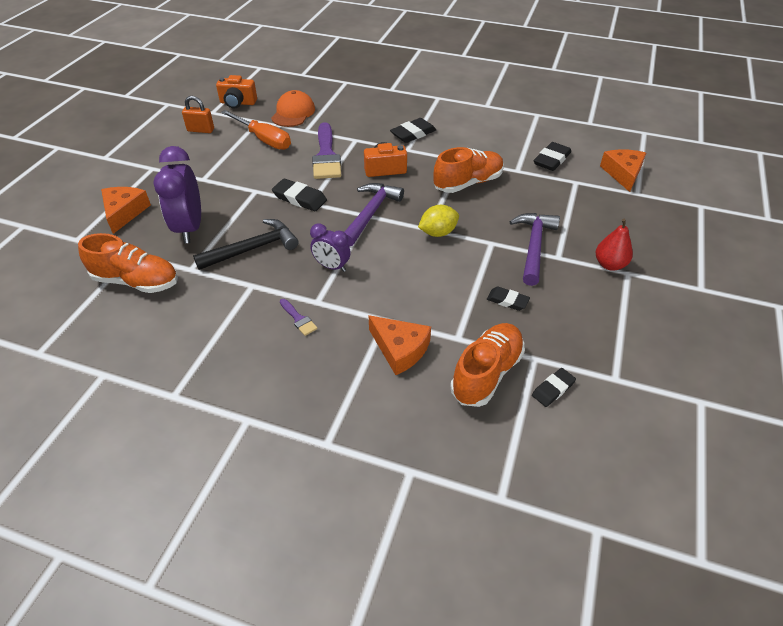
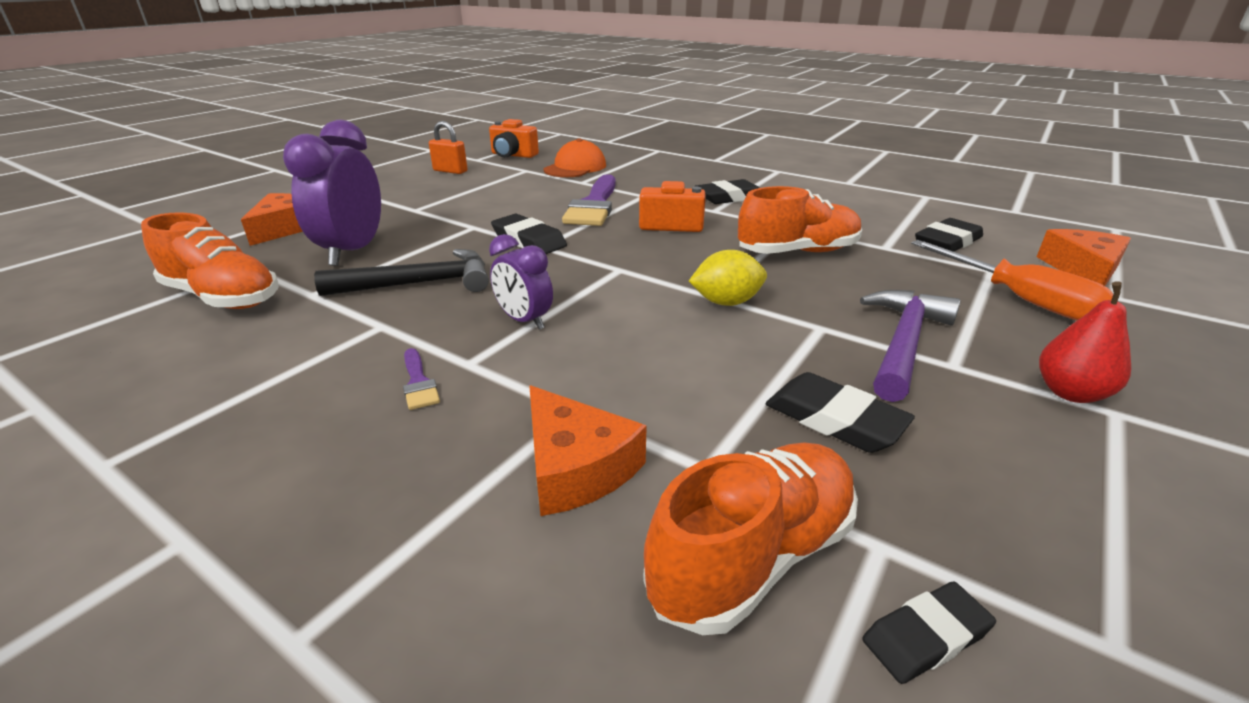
camera: 15 degrees right, 15 degrees down
orange screwdriver [221,110,291,150] -> orange screwdriver moved to [911,240,1118,321]
purple hammer [345,183,404,247] -> none
black eraser [487,287,530,311] -> black eraser [765,372,915,453], size x1.56

